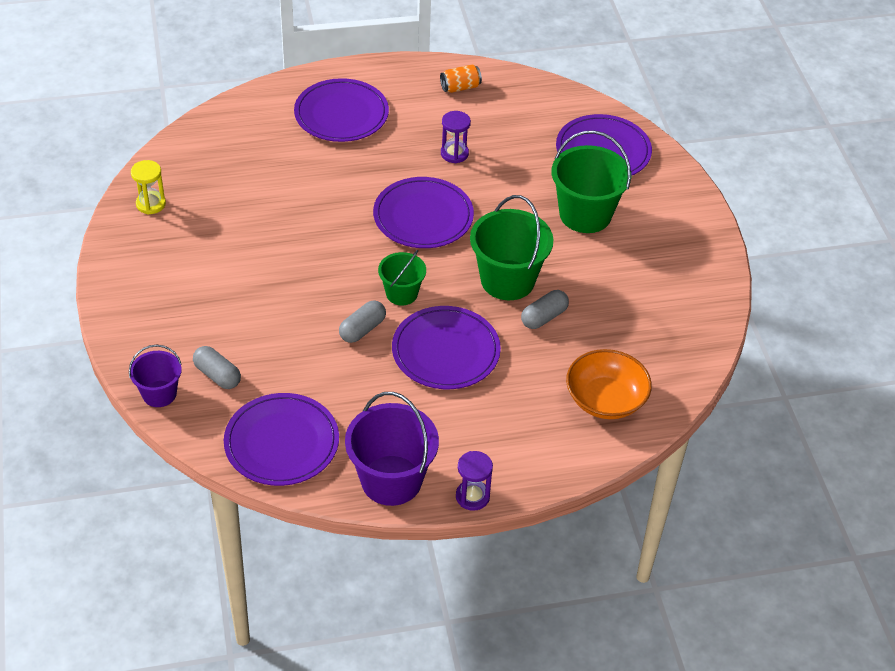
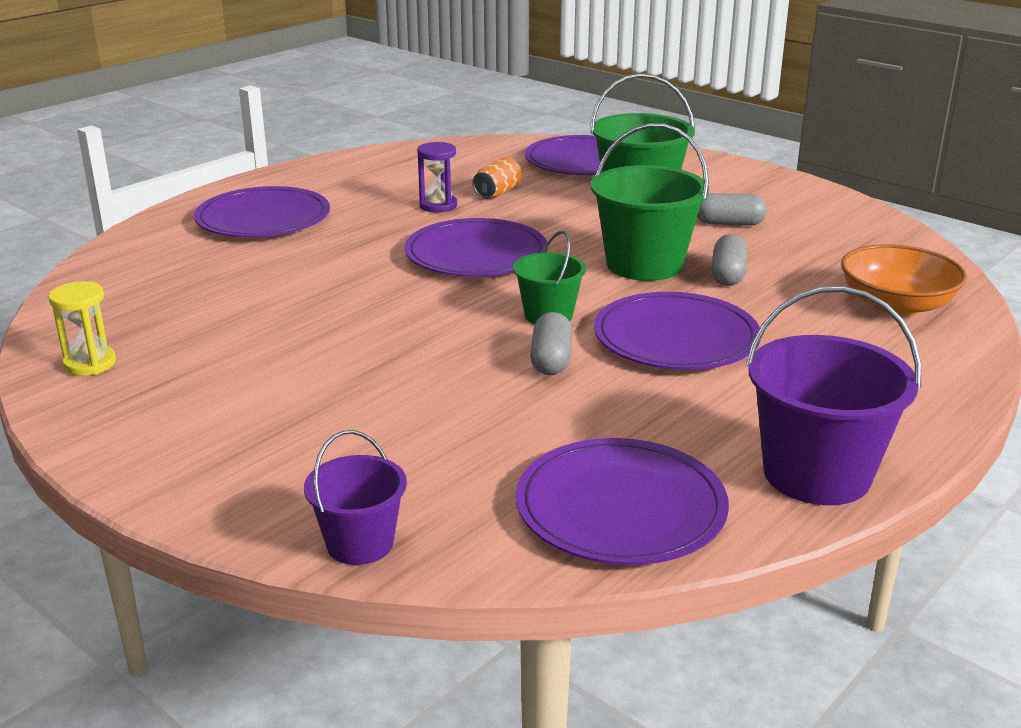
camera: 35 degrees left, 20 degrees down
grey capsule [193,346,241,389] -> grey capsule moved to [697,193,767,226]
orange can [440,64,482,93] -> orange can moved to [472,157,522,199]
purple hourglass [456,451,493,511] -> none

